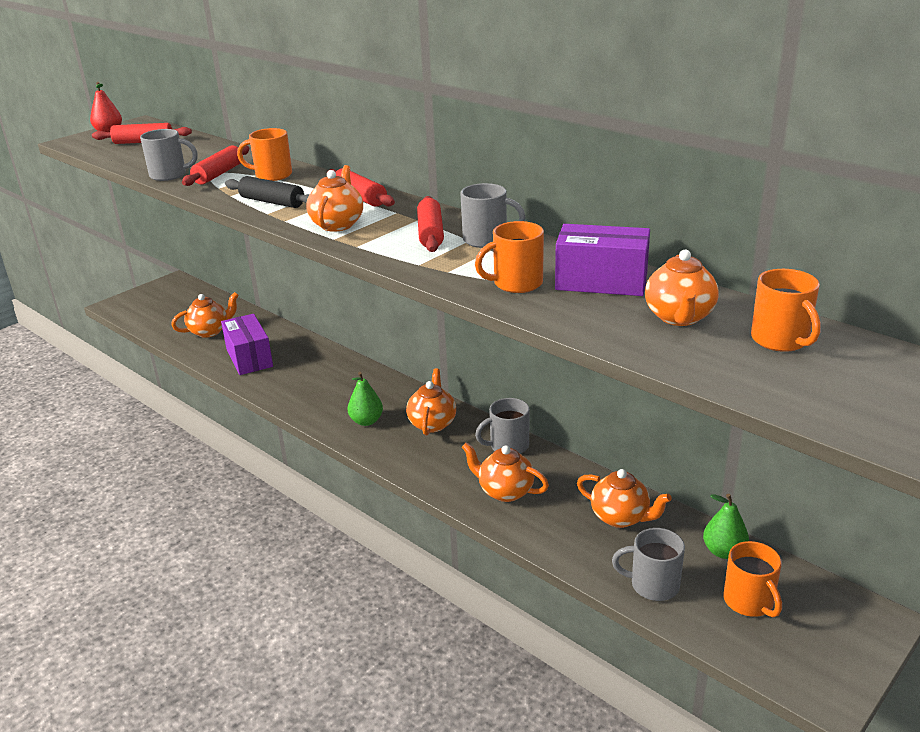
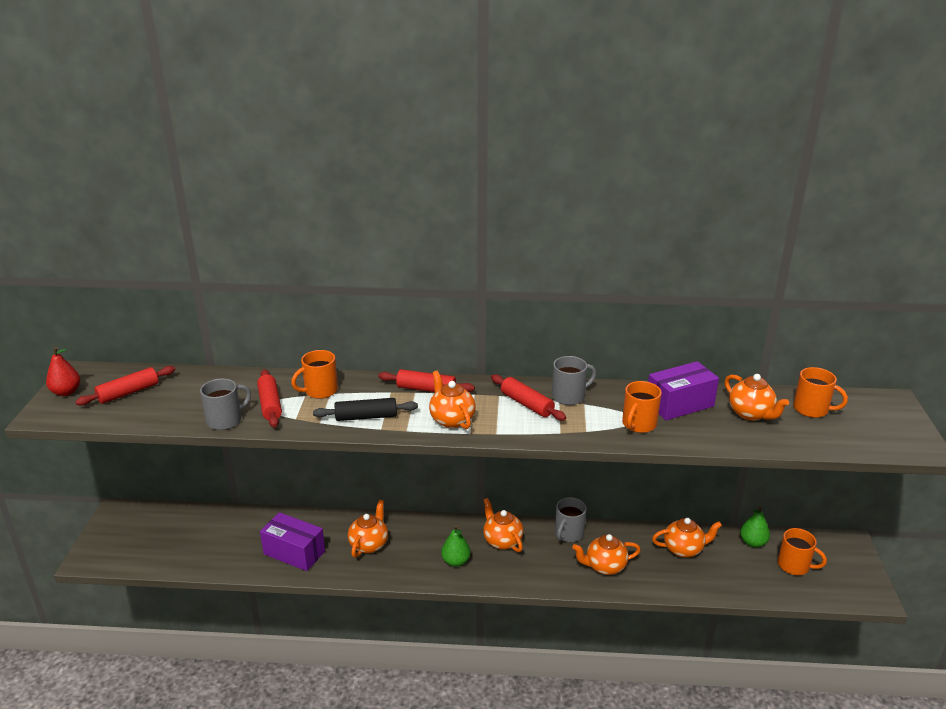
camera: 40 degrees left, 0 degrees up
orange teapot [171,292,239,338] -> orange teapot moved to [348,500,388,558]
grey mug [612,528,685,601] -> none

